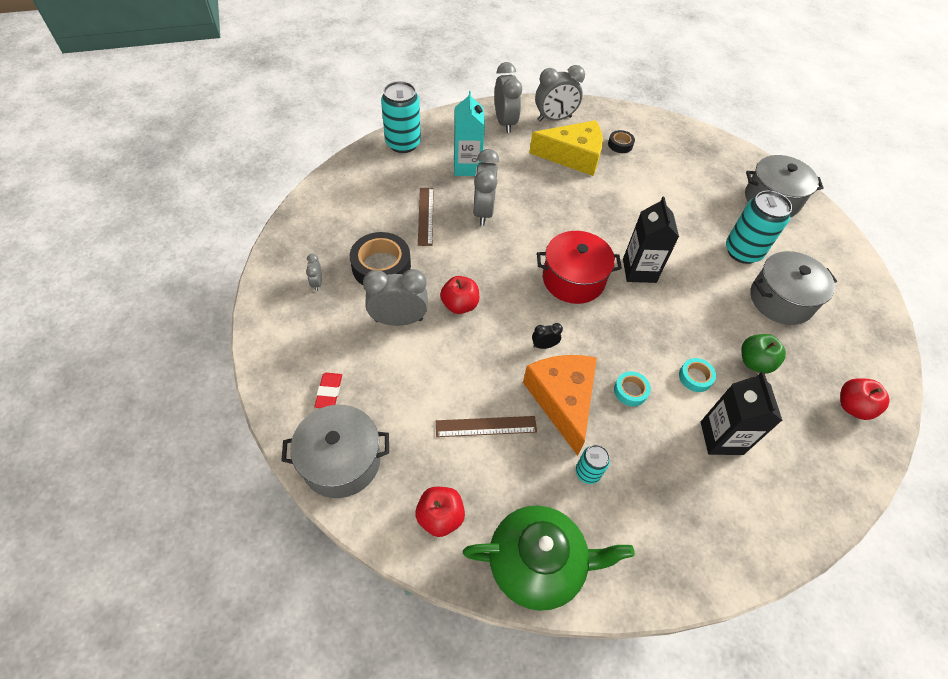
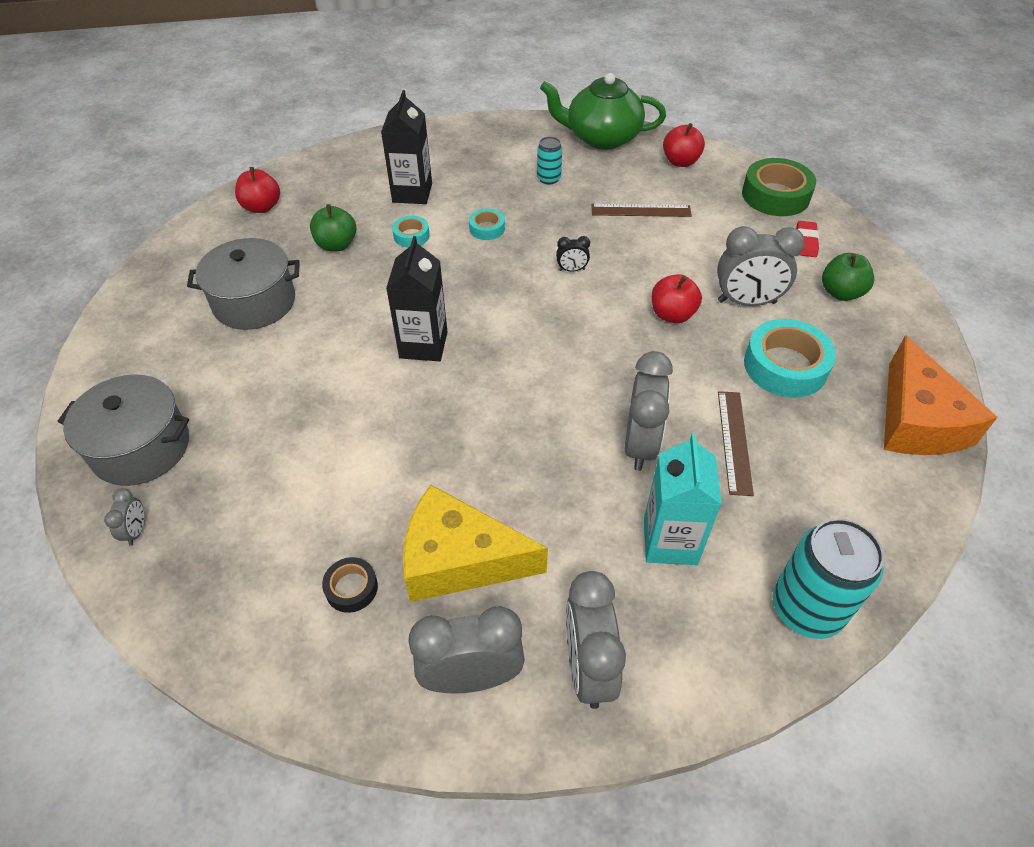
camera: 170 degrees left, 5 degrees down
grey pot [281,405,389,498] -> green tape [742,158,816,216]
grey clock [306,254,322,291] -> grey clock moved to [104,488,144,546]
black tape [350,232,411,285] -> turquoise tape [744,319,836,398]
orange cheese [523,355,597,456] -> orange cheese moved to [884,335,998,455]
red pot [537,231,622,304] -> none
turquoise can [726,191,792,264] -> none
none -> green apple [822,253,874,301]

